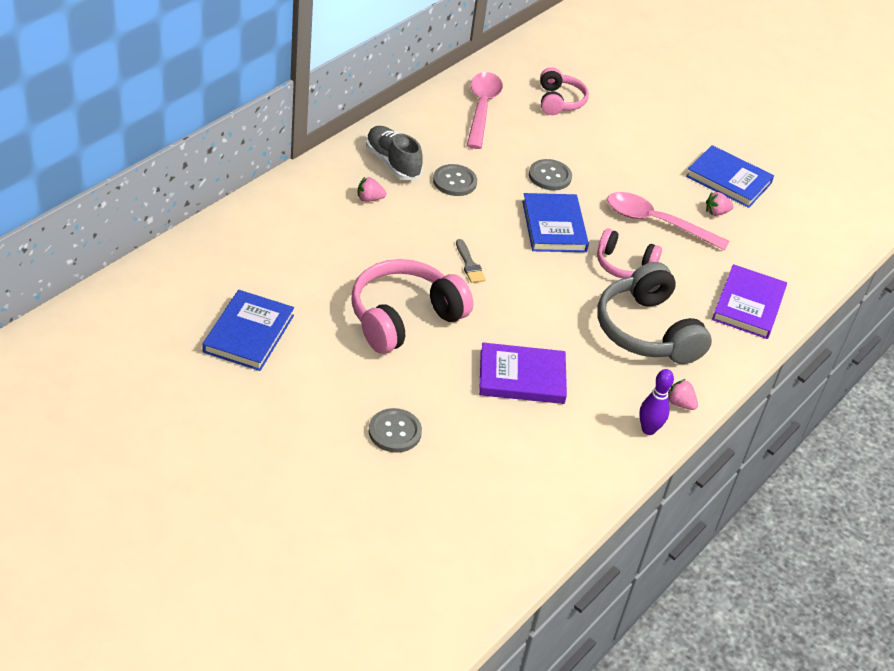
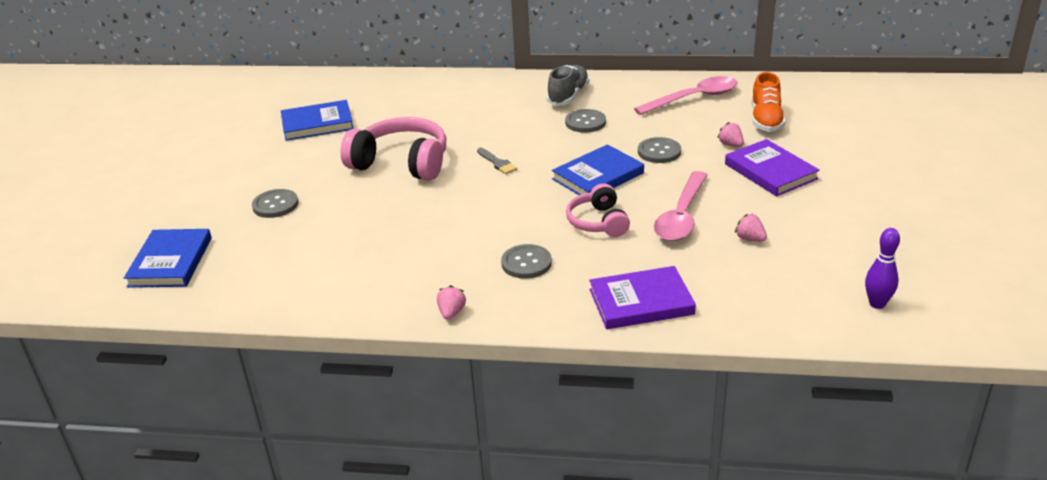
camera: 65 degrees right, 10 degrees down
pink strawberry [358,177,386,202] -> pink strawberry moved to [718,122,744,147]
grey brush [456,239,486,283] -> grey brush turned 75 degrees counterclockwise [477,148,517,174]
purple book [479,343,567,404] -> purple book moved to [725,139,820,196]
pink headphones [540,67,589,115] -> orange shoe [751,72,786,132]
grey headphones [597,262,712,364] -> grey button [501,244,552,279]
pink spoon [607,192,729,251] -> pink spoon turned 150 degrees counterclockwise [654,171,708,241]
purple bowling pin [639,369,674,435] -> purple bowling pin moved to [865,228,900,309]
blue book [686,145,774,208] -> blue book moved to [124,229,212,288]

